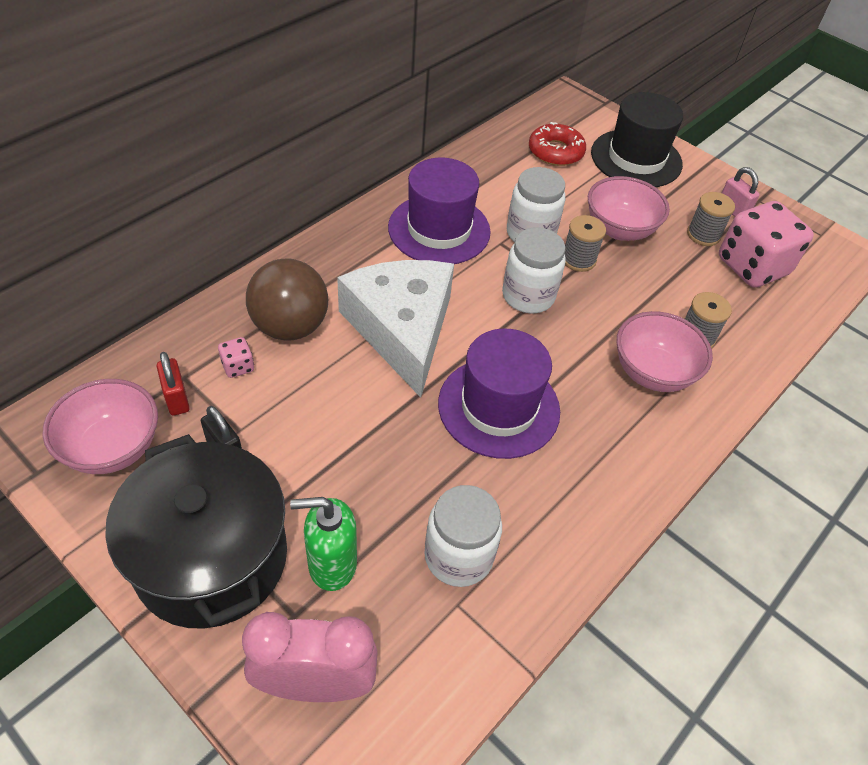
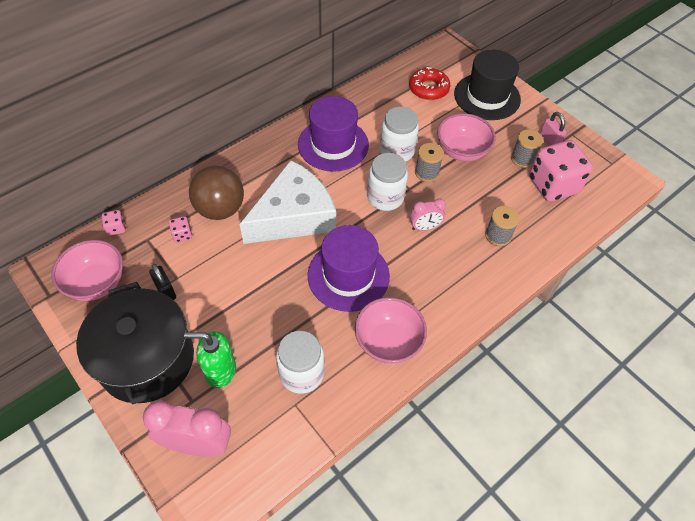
camera: 10 degrees right, 5 degrees up
red padlock [157,352,190,416] -> none
white cheese [337,260,454,398] -> white cheese turned 60 degrees clockwise [240,160,336,244]
pink bowl [617,311,713,392] -> pink bowl moved to [355,297,427,364]
none -> pink dice [102,210,126,236]
none -> pink clock [410,198,446,231]

